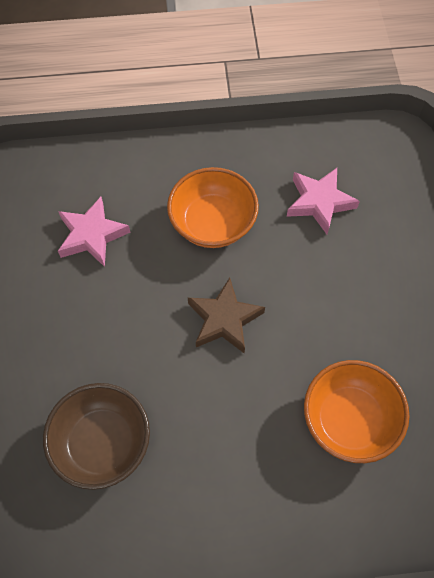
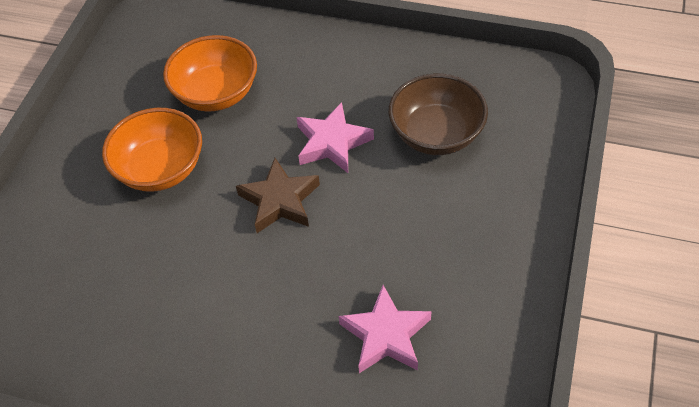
camera: 155 degrees left, 10 degrees down
orange bowl [167,167,259,248] -> orange bowl moved to [102,108,202,192]
pink star [287,168,360,234] -> pink star moved to [296,102,374,173]

